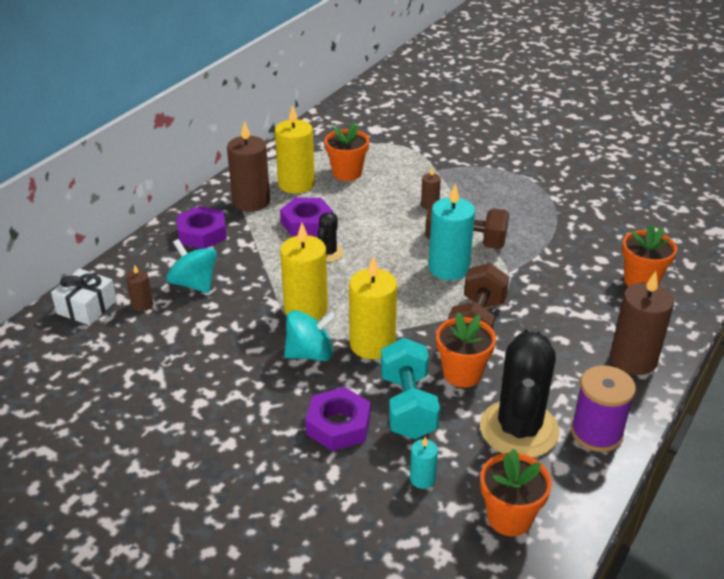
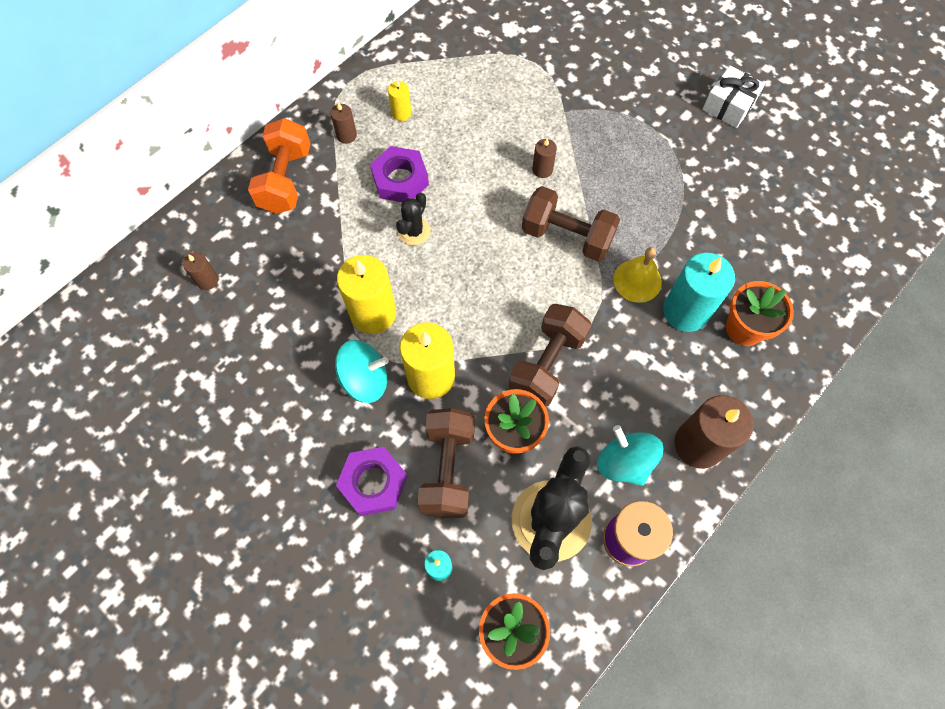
camera: 10 degrees right, 30 degrees up
white gift [51,269,117,325] -> white gift moved to [702,66,765,128]
turquoise spinning top [166,239,217,293] -> turquoise spinning top moved to [597,425,663,486]
purple nut [177,206,227,249] -> orange dumbbell [248,118,311,214]
brown candle [227,121,270,212] -> brown candle [330,102,357,144], size x0.49
yellow candle [275,105,315,194] -> yellow candle [388,80,411,121], size x0.49
orange flower pot [325,123,369,181] -> none
turquoise dumbbell [381,338,440,439] -> brown dumbbell [417,408,475,518]
turquoise candle [428,183,475,280] -> turquoise candle moved to [663,253,735,332]
none -> yellow bell [613,247,662,303]

